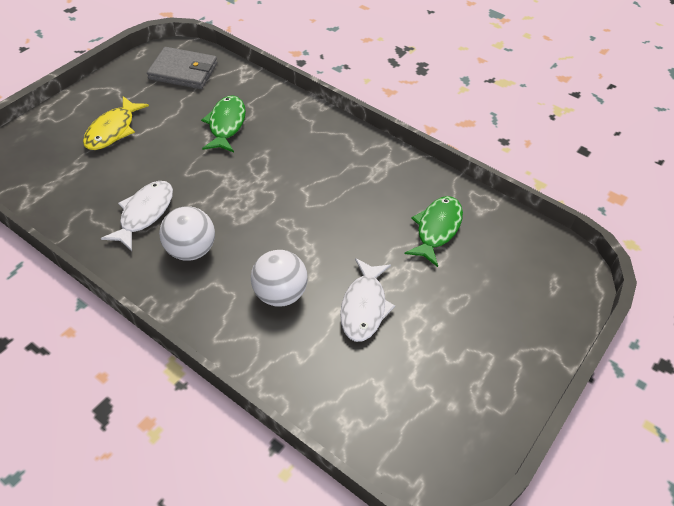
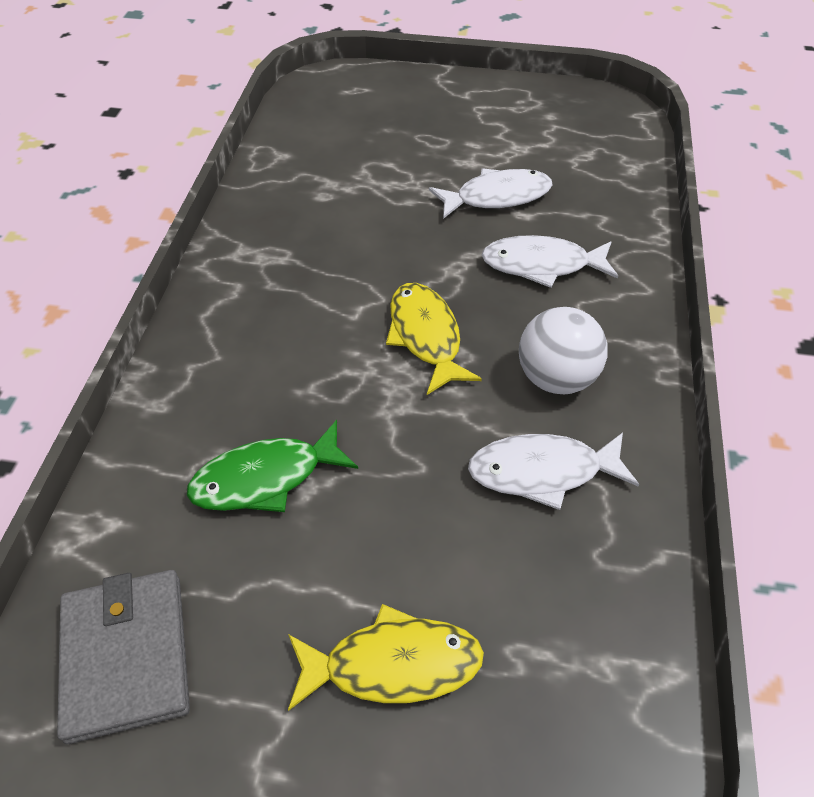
camera: 115 degrees left, 0 degrees up
white ball [251,250,308,307] -> white fish [482,235,618,288]
green fish [404,196,463,267] -> none
none -> yellow fish [386,283,482,395]

